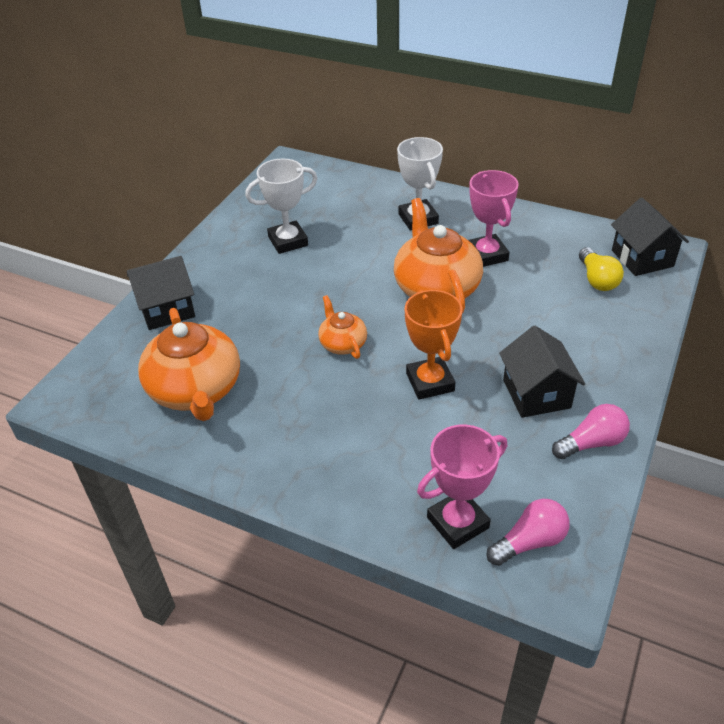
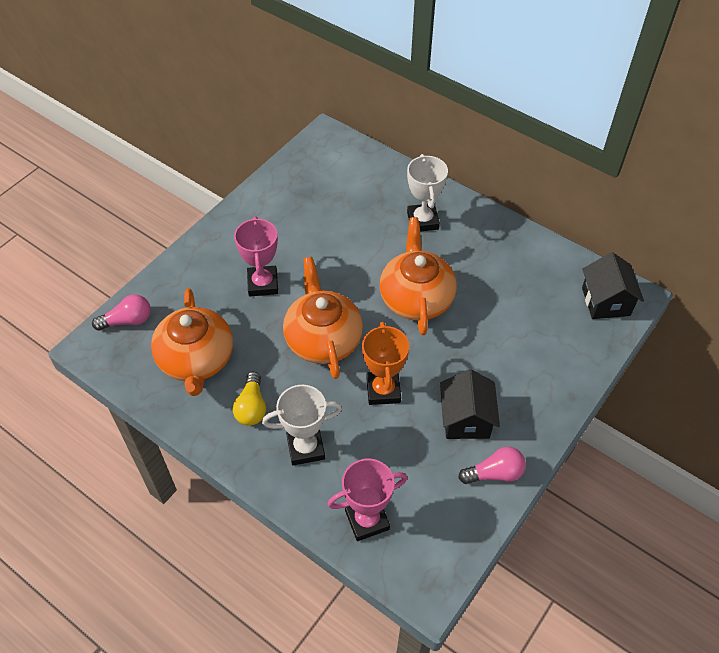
camera: 10 degrees right, 10 degrees up
black house [127,256,195,330] -> none
white trophy [245,158,318,254] -> white trophy moved to [262,385,342,465]
orange teapot [318,295,367,359] -> orange teapot [283,257,363,379], size x1.93
pink trophy [468,170,519,267] -> pink trophy moved to [234,216,278,297]
pink light bulb [486,499,570,566] -> pink light bulb moved to [92,294,150,331]
yellow light bulb [579,247,624,291] -> yellow light bulb moved to [233,372,266,426]

